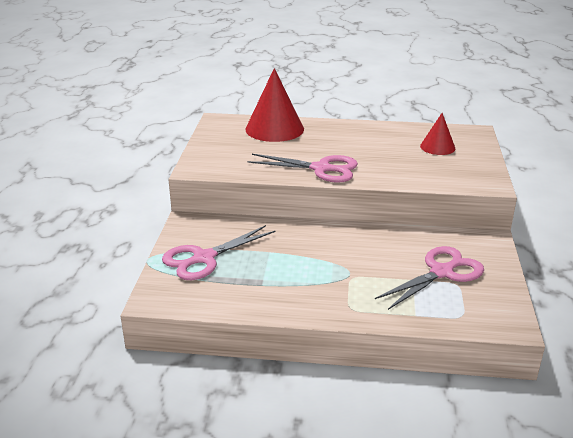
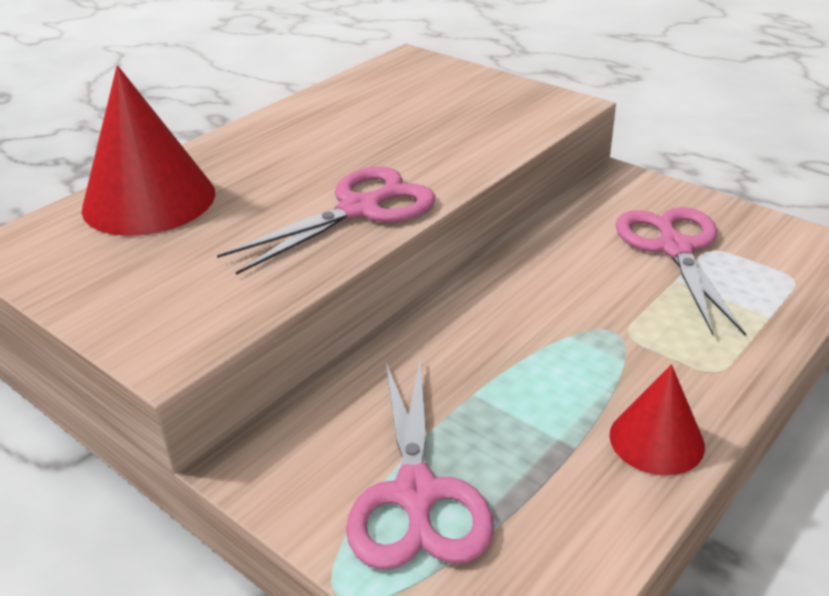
camera: 55 degrees left, 5 degrees up
red cone [420,113,455,155] -> red cone moved to [610,364,705,475]

